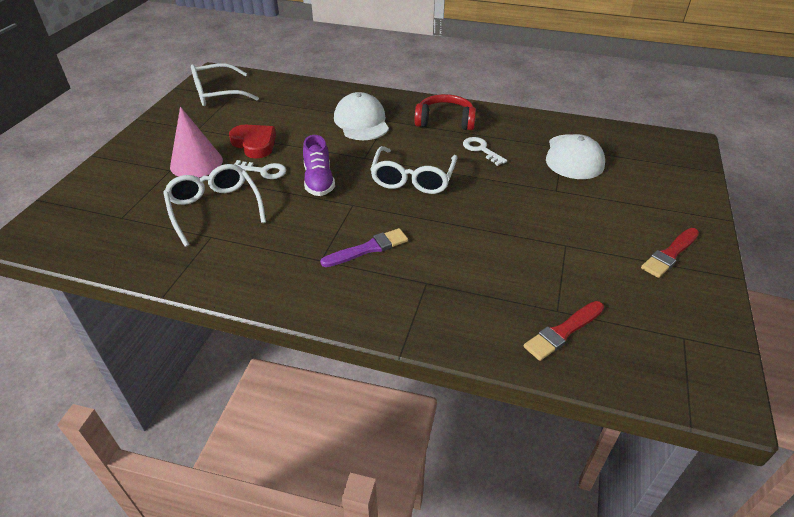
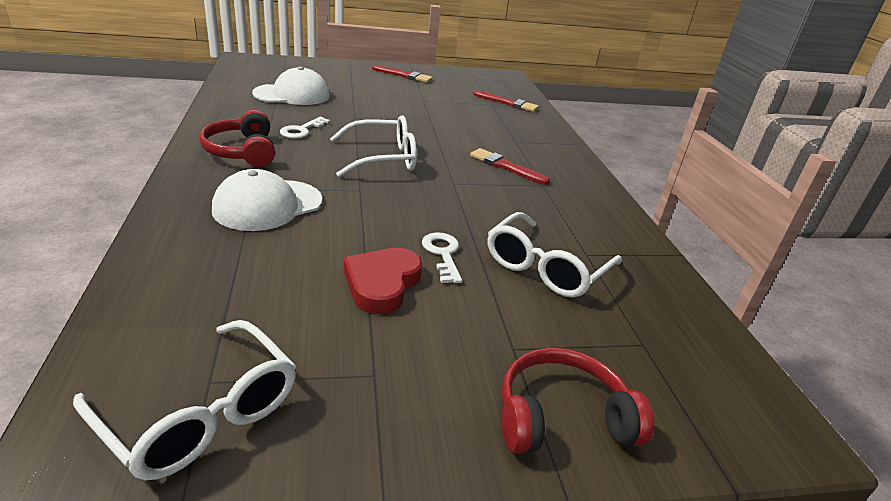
camera: 120 degrees left, 10 degrees down
pink cone [170,107,223,178] -> none
purple shoe [303,135,335,196] -> none
purple brush [320,228,408,267] -> red brush [470,148,550,185]
none -> red headphones [501,348,654,453]

